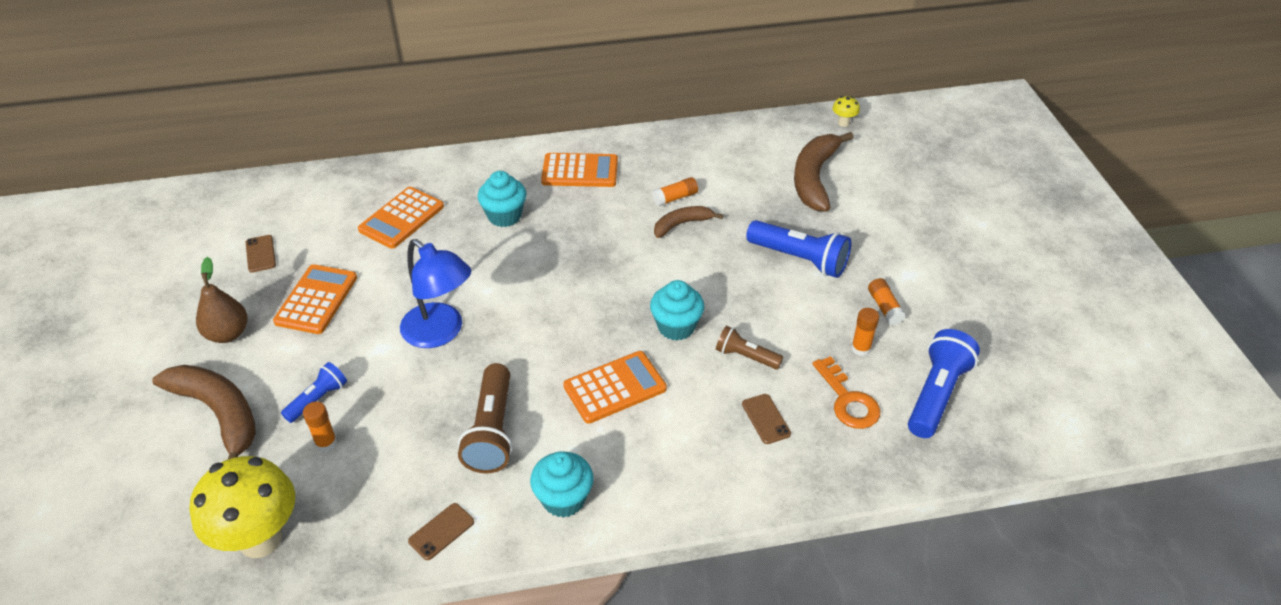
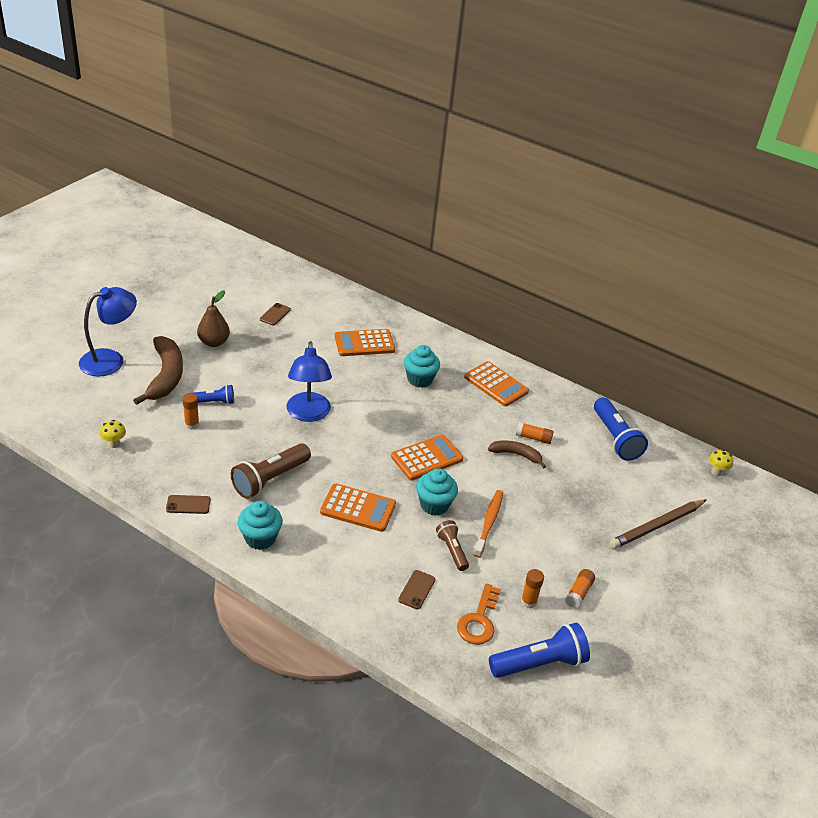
camera: 40 degrees right, 5 degrees down
yellow mushroom [190,456,295,558] -> yellow mushroom [100,420,126,448], size x0.41
orange calculator [273,264,357,334] -> orange calculator moved to [391,435,463,480]
blue flashlight [746,220,851,278] -> blue flashlight moved to [594,398,648,461]
brown banana [794,132,854,211] -> none
none -> blue lamp [79,287,137,376]
none -> orange toothbrush [474,490,503,558]
none -> brown pencil [609,500,706,549]

